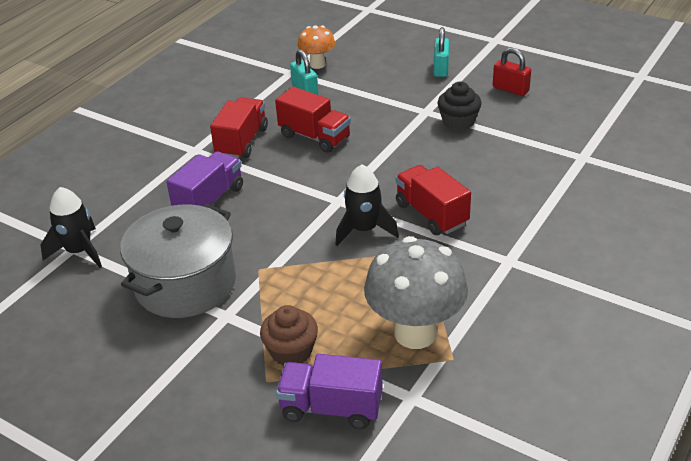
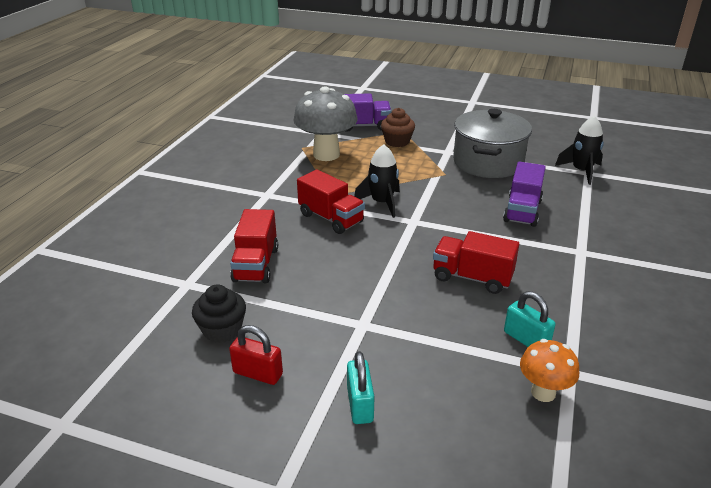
camera: 165 degrees right, 5 degrees down
red truck [210,97,268,159] -> red truck moved to [230,209,278,283]
black cupcake [438,82,481,131] -> black cupcake moved to [192,284,246,343]

